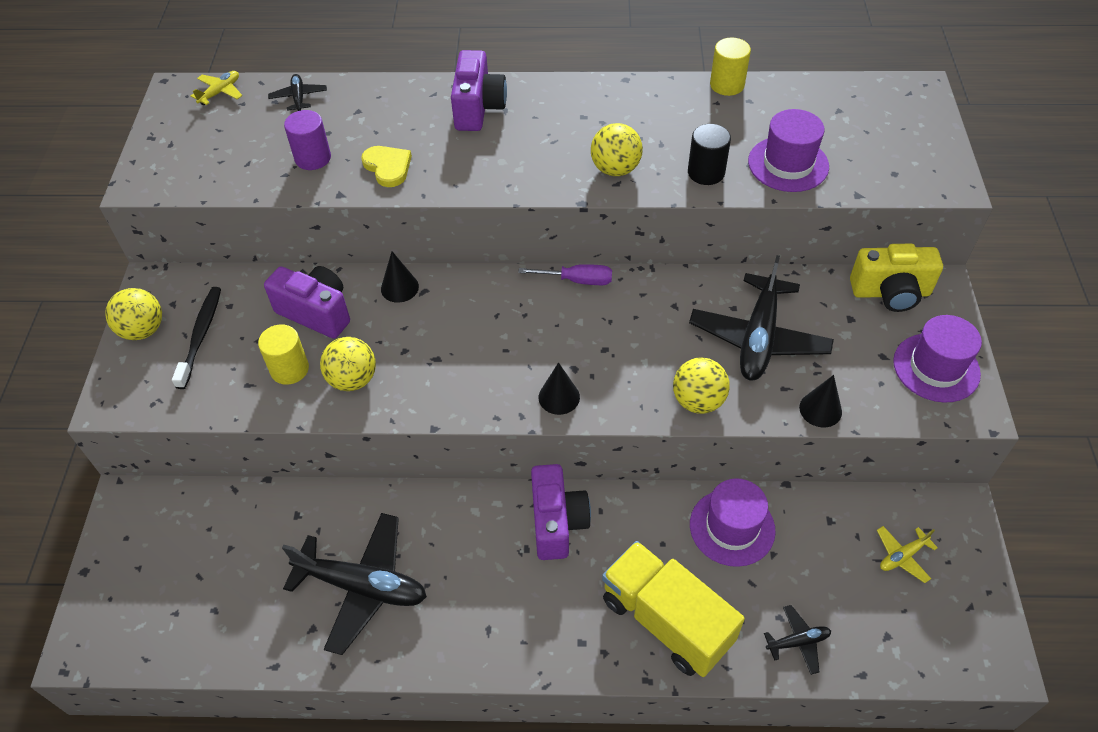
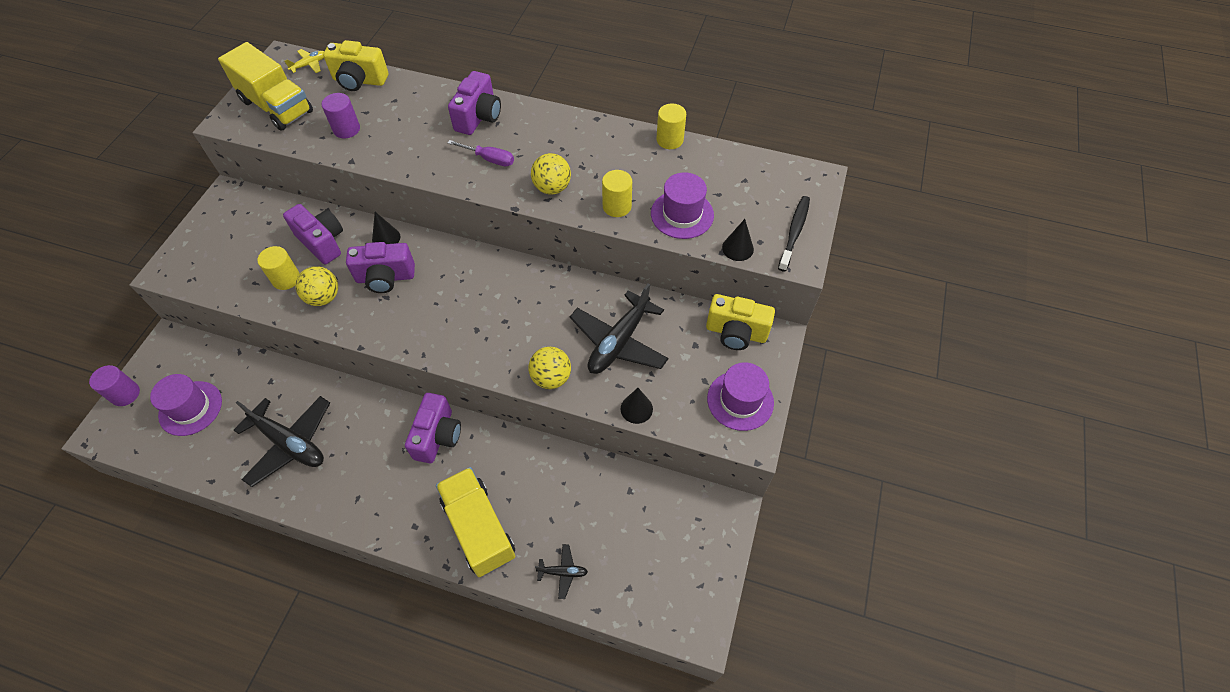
camera: 15 degrees right, 5 degrees up
yellow ball [105,288,162,340] -> none
black toothbrush [172,287,221,389] -> black toothbrush moved to [778,196,810,272]
black plane [268,74,327,111] -> yellow camera [323,40,388,91]
yellow heart [361,146,412,187] -> none
purple screwdriver [518,264,612,285] -> purple screwdriver moved to [448,140,514,166]
black cone [539,362,580,415] -> black cone moved to [722,219,754,261]
black cylinder [688,124,731,185] -> yellow cylinder [602,170,632,217]
purple hat [690,478,776,567] -> purple hat moved to [150,374,222,436]
yellow plane [877,526,938,583] -> none
none -> purple cylinder [89,365,140,406]
none -> yellow truck [218,42,313,131]
none -> purple camera [346,242,415,293]

